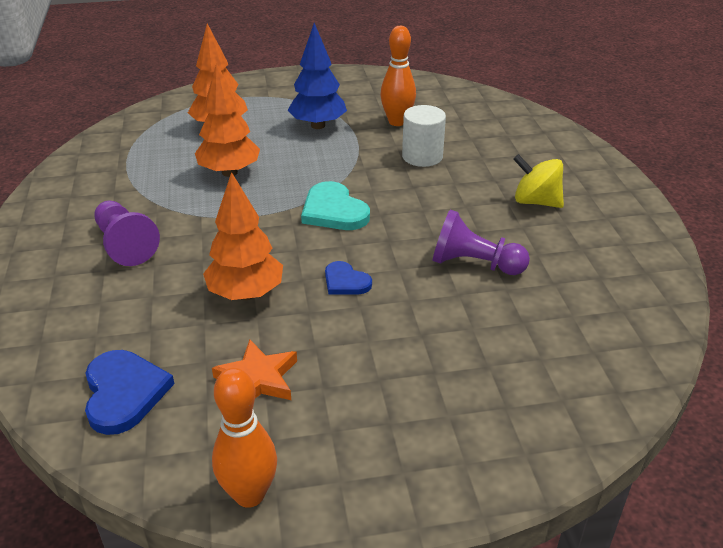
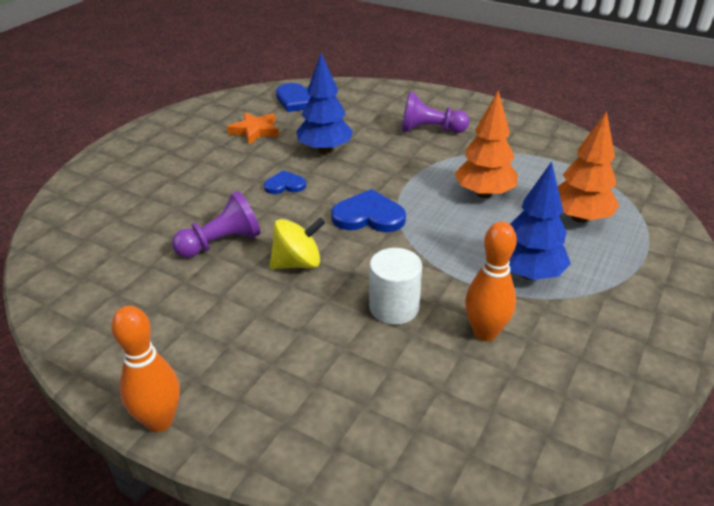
camera: 130 degrees right, 0 degrees up
orange tree [203,172,283,300] -> blue tree [296,53,353,154]
orange bowling pin [212,368,277,508] -> orange bowling pin moved to [111,306,180,432]
turquoise heart [301,181,370,230] -> blue heart [331,189,406,232]
yellow spinning top [513,154,564,208] -> yellow spinning top moved to [270,217,325,269]

